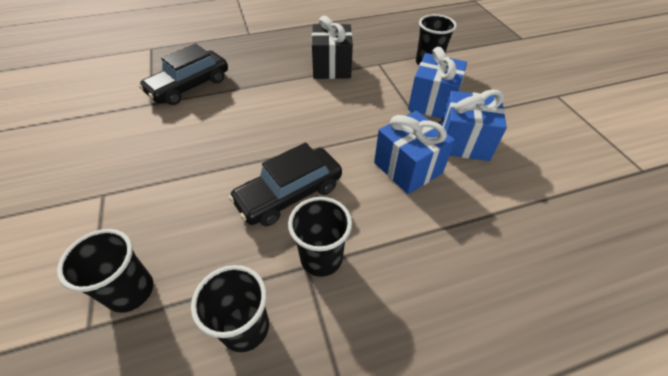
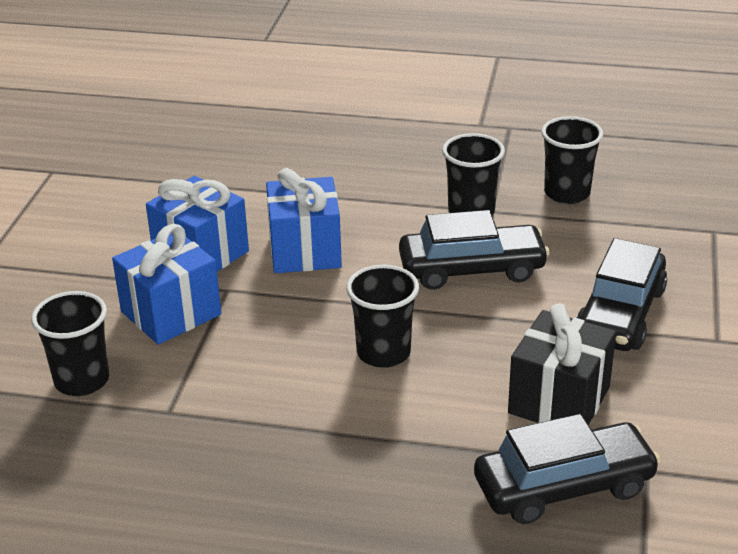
camera: 150 degrees left, 15 degrees down
black cup [57,229,153,313] -> black cup moved to [346,265,419,368]
black gift [312,16,353,79] -> black gift moved to [508,303,616,425]
none -> black car [576,238,667,351]

